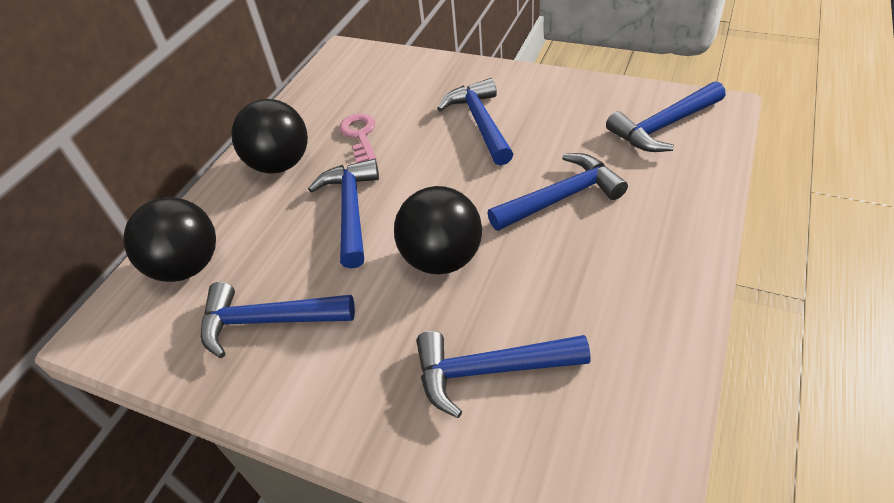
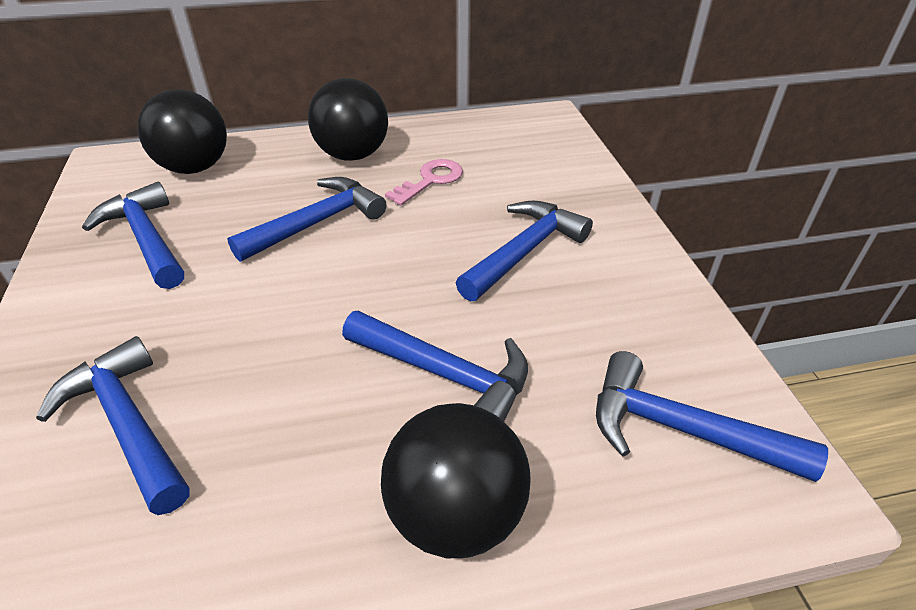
camera: 50 degrees right, 5 degrees down
black ball [394,186,482,274] -> black ball moved to [381,403,531,558]

